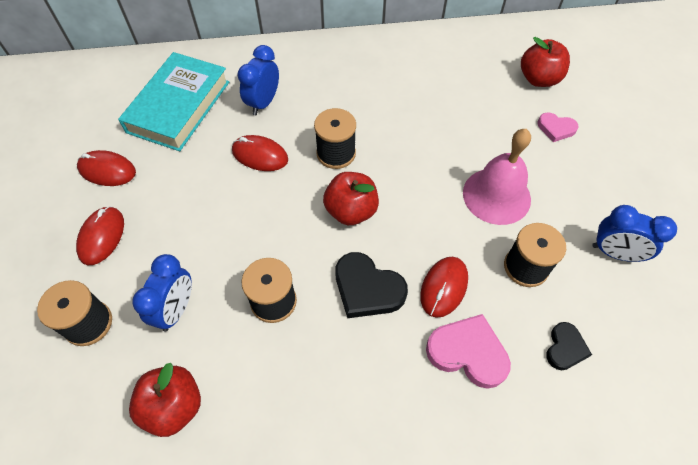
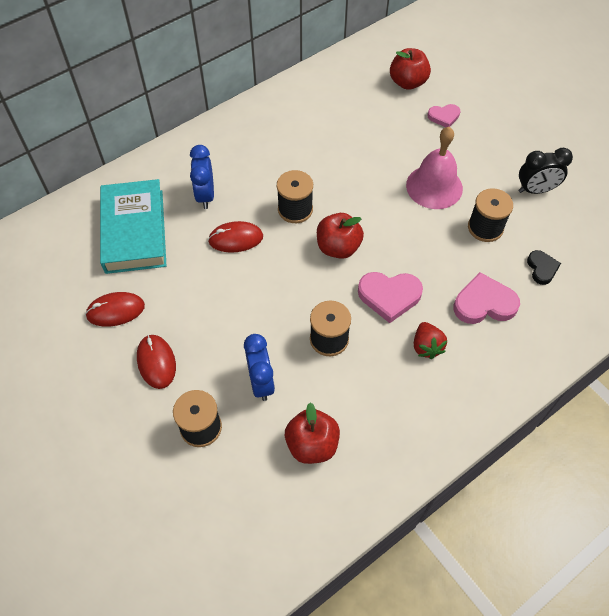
camera: 30 degrees left, 0 degrees up
black heart [335,252,408,318] -> pink heart [358,272,423,323]
red mouse [420,257,468,318] -> none
blue clock [592,205,677,262] -> black clock [519,148,573,194]
none -> red strawberry [414,322,447,359]

